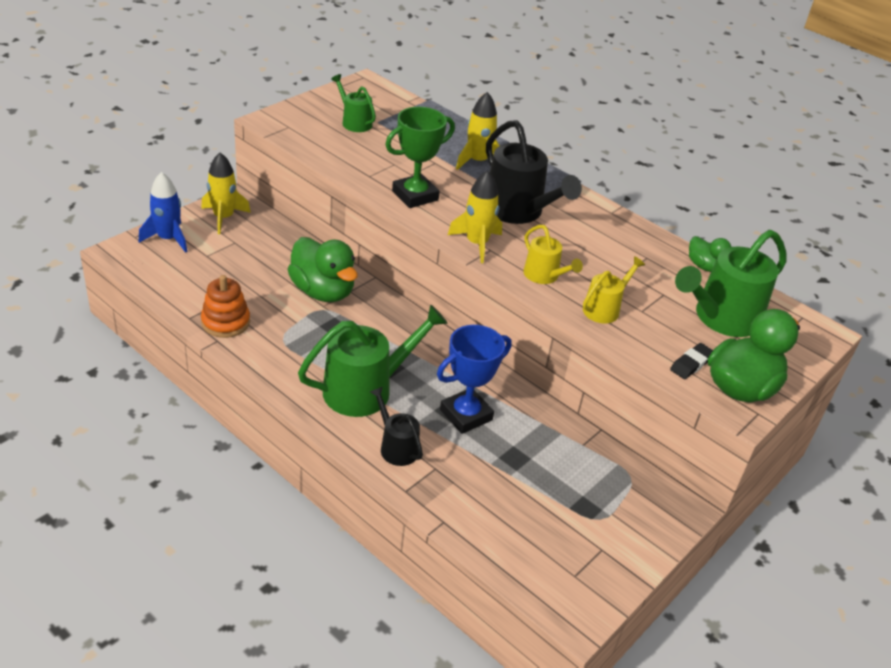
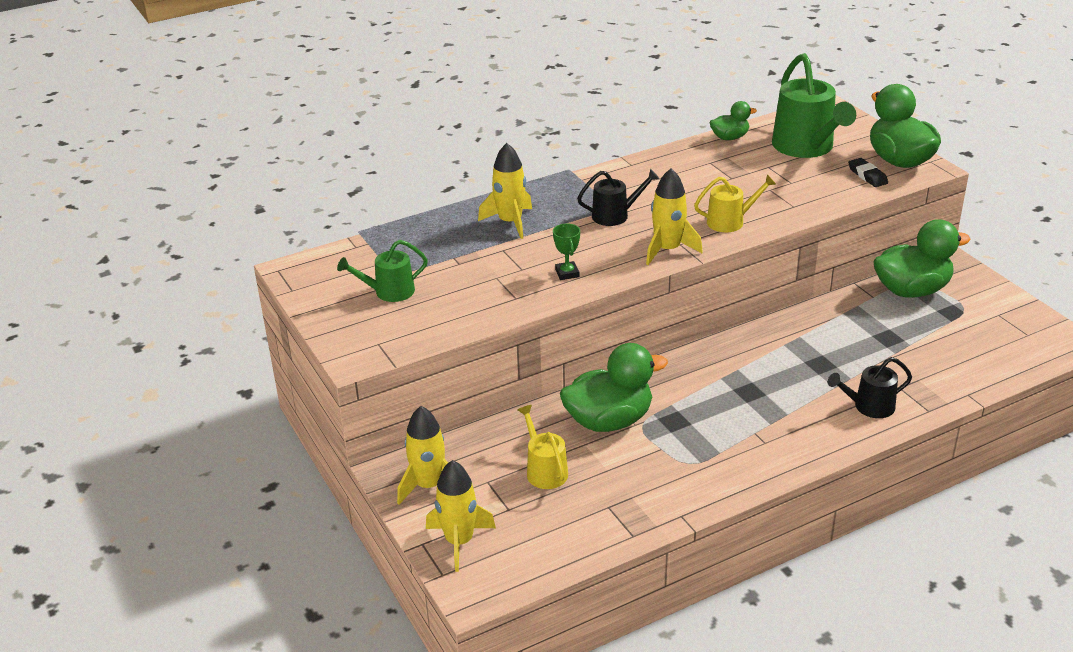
camera: 65 degrees left, 5 degrees down
blue rocket [139,172,187,253] -> yellow rocket [426,460,496,572]
orange stacking toy [201,275,250,338] -> none
green watering can [298,305,448,417] -> none
green trophy [385,107,455,208] -> green trophy [553,223,580,280], size x0.50
blue trophy [437,325,512,434] -> none
black watering can [486,120,582,224] -> black watering can [577,169,659,226], size x0.55
yellow watering can [583,256,645,324] -> yellow watering can moved to [518,405,568,489]
none -> green duck [873,219,971,298]

